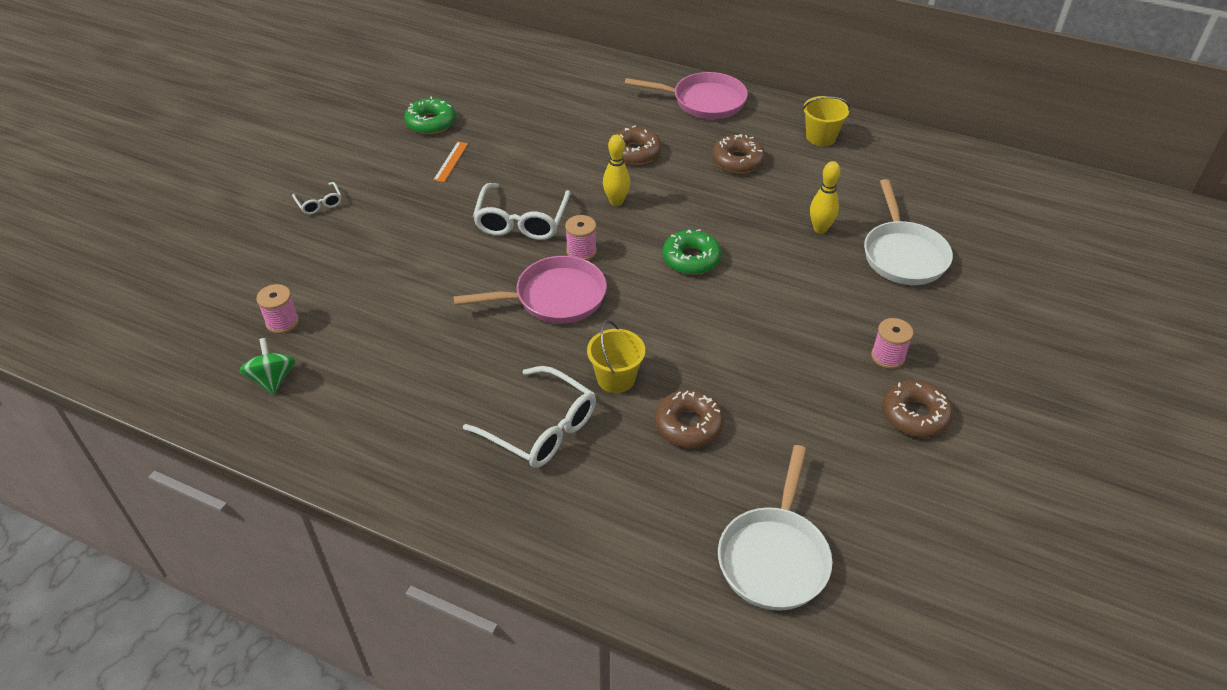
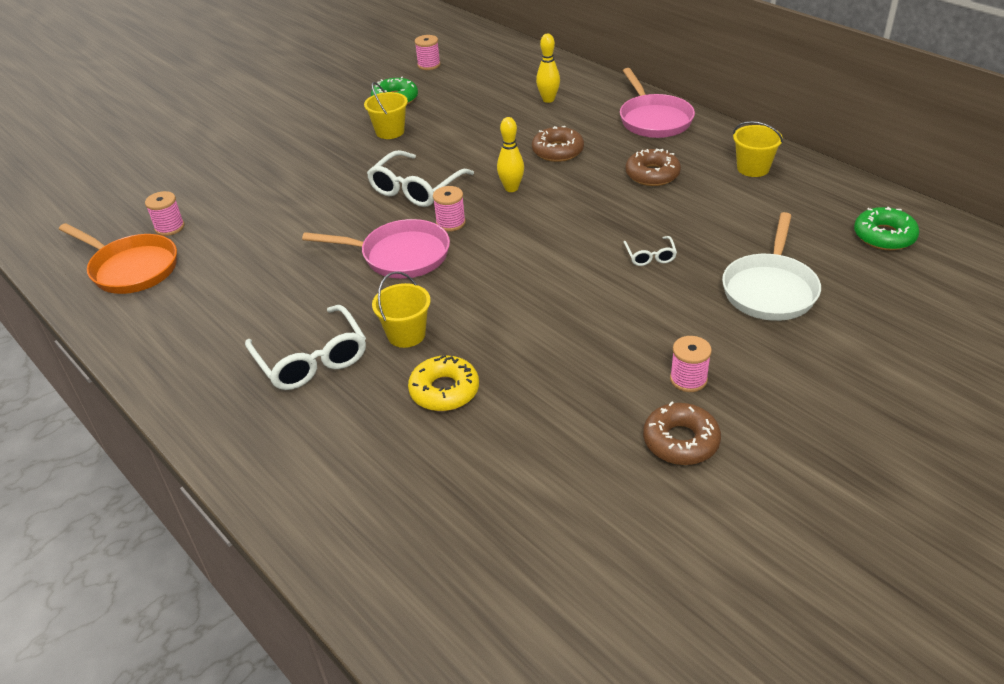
camera: 25 degrees right, 5 degrees down
green spinning top [240,338,296,395] -> orange pan [59,223,177,294]
white glasses [292,182,341,215] -> white glasses moved to [624,236,677,266]
orange ruler [433,142,468,182] -> yellow bucket [364,82,408,139]
pink pan [625,72,748,119] -> pink pan turned 45 degrees clockwise [620,68,695,138]
brown donut [655,390,724,448] -> yellow donut [408,355,479,411]
green donut [663,229,721,275] -> green donut moved to [854,207,919,250]
white pan [718,445,832,611] -> none
yellow bowling pin [810,161,841,233] -> yellow bowling pin moved to [536,34,560,103]
none -> pink spool [415,35,441,70]

